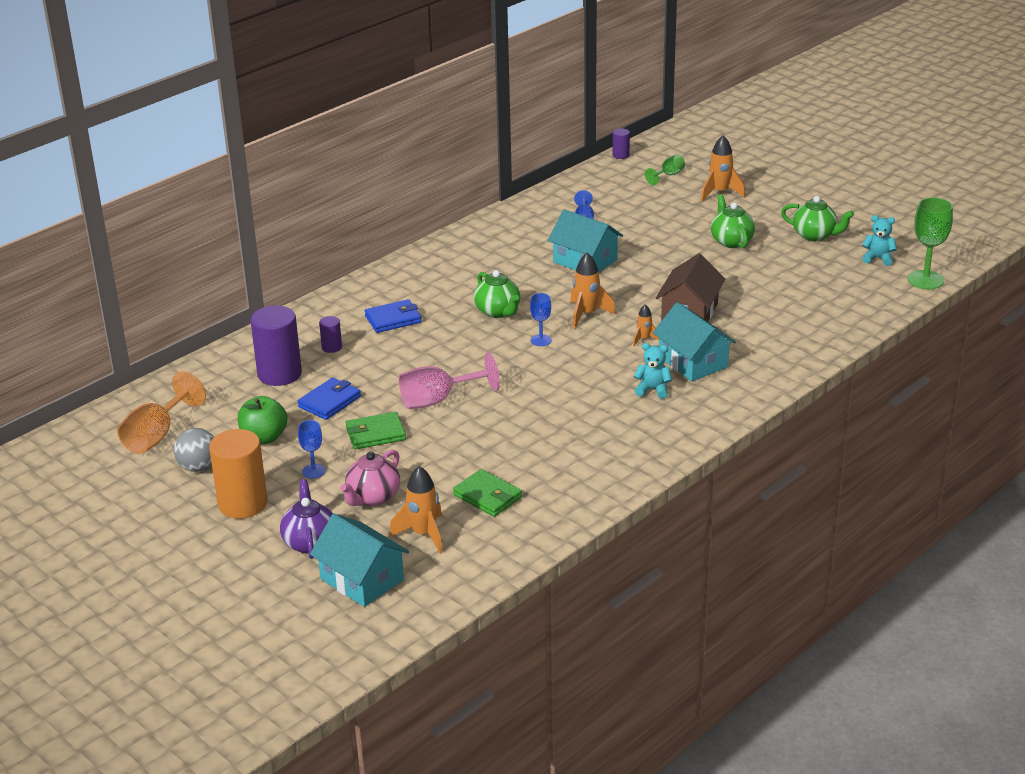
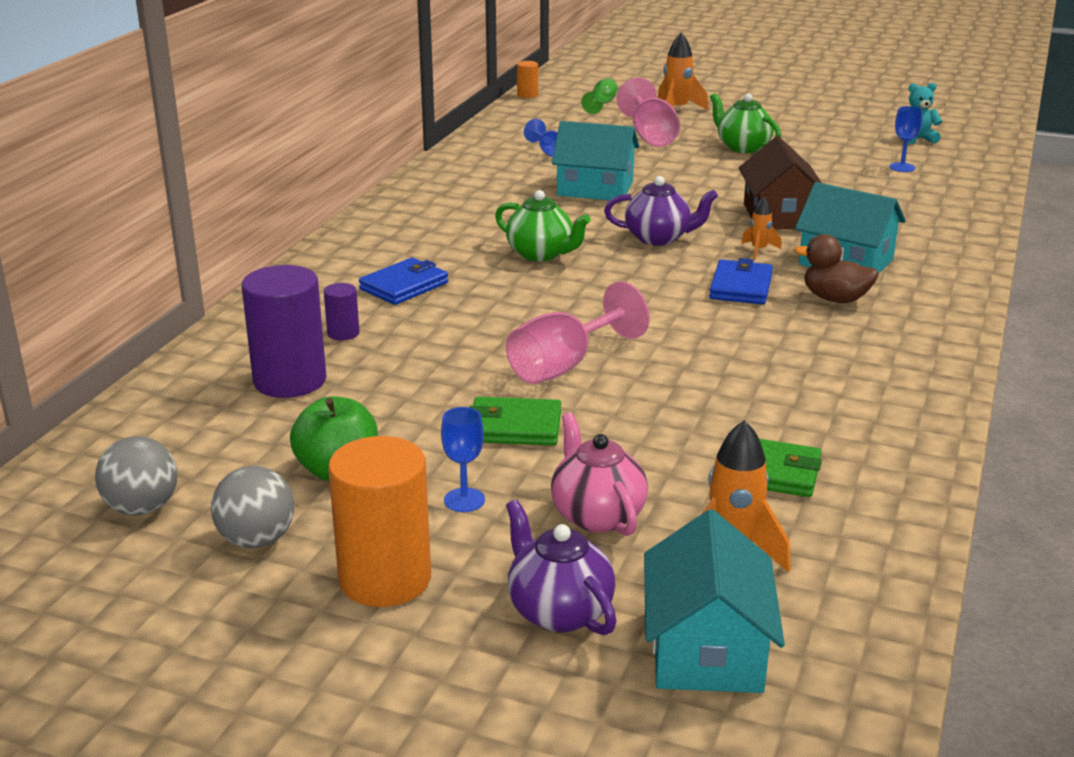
camera: 25 degrees left, 5 degrees down
orange goblet [117,371,206,454] -> grey ball [95,436,177,516]
blue wallet [298,377,361,420] -> blue wallet moved to [709,258,773,304]
turquoise house [310,514,409,607] -> turquoise house turned 75 degrees clockwise [644,509,785,693]
pink teapot [340,450,400,506] -> pink teapot turned 150 degrees clockwise [551,413,648,536]
green wallet [346,412,406,449] -> green wallet turned 45 degrees clockwise [469,397,561,446]
blue goblet [530,293,552,346] -> blue goblet moved to [889,106,922,172]
orange rocket [570,253,616,329] -> purple teapot [604,176,718,246]
purple cylinder [613,128,630,159] -> orange cylinder [517,61,538,98]
turquoise teddy bear [634,343,672,399] -> brown duck [794,234,879,303]
green teapot [781,196,854,241] -> none
green goblet [908,197,953,289] -> none
none -> pink goblet [617,77,680,147]

